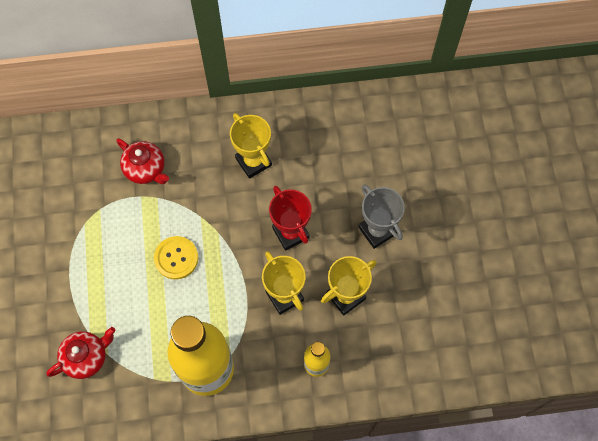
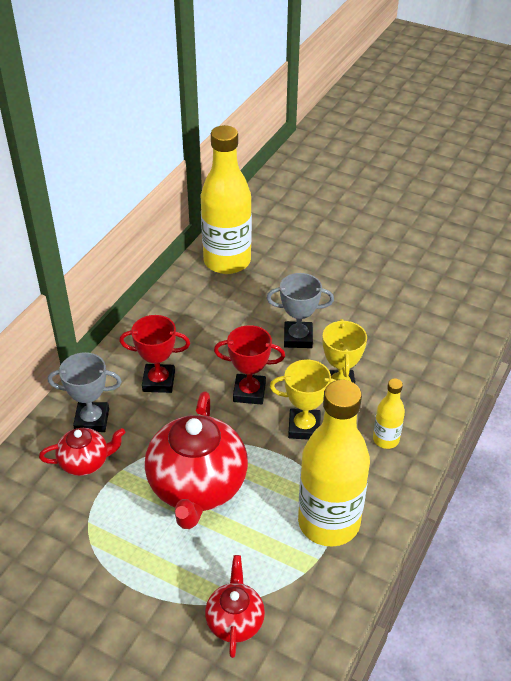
camera: 55 degrees left, 25 degrees down
yellow button [154,236,198,279] -> red teapot [145,391,248,529]
yellow trophy [230,113,272,179] -> red trophy [119,315,190,393]
none -> grey trophy [48,352,122,432]
none -> yellow bottle [201,125,252,274]

